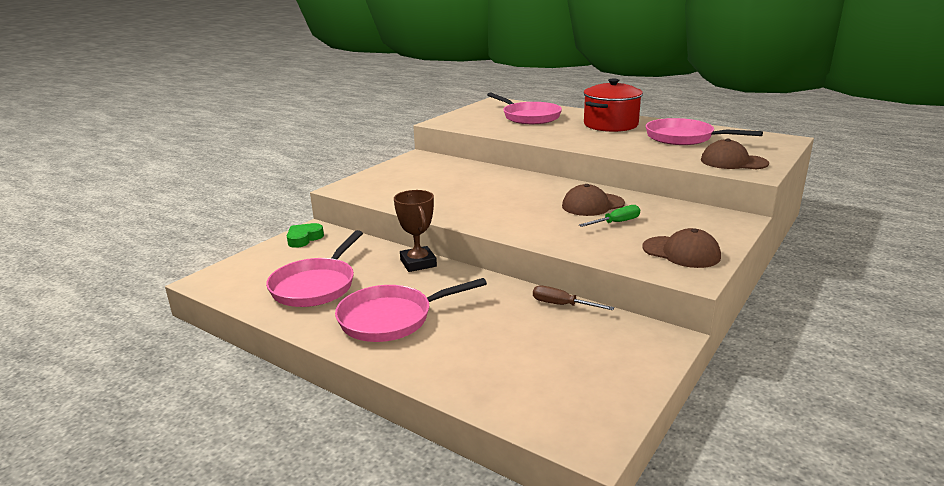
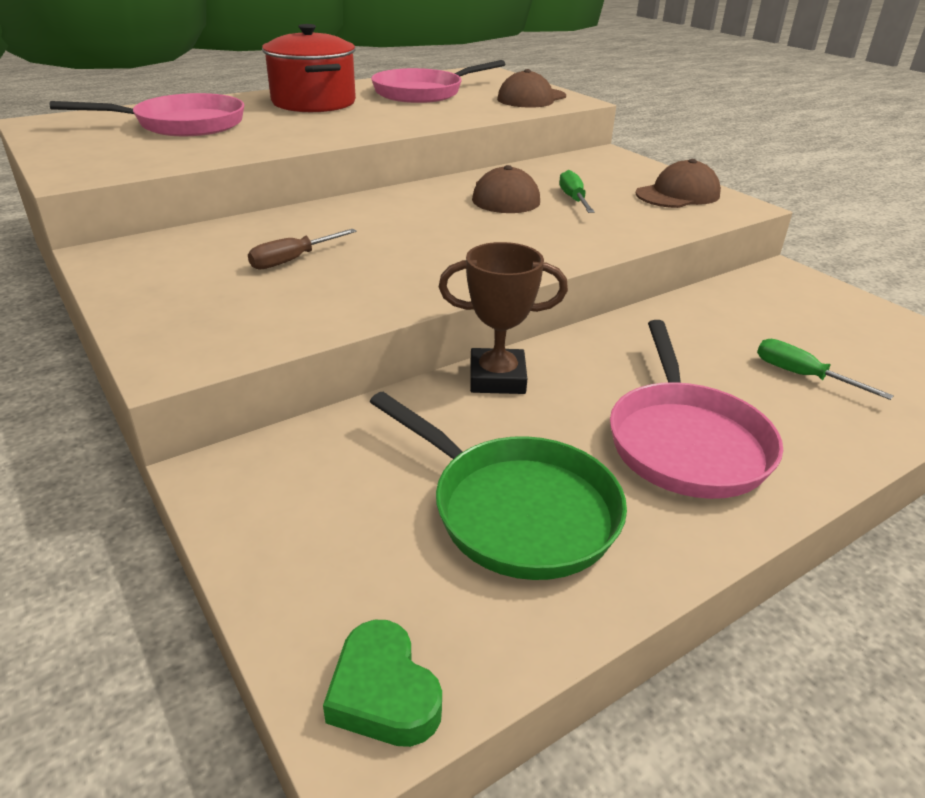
camera: 70 degrees left, 10 degrees up
pink pan [266,230,363,307] -> green pan [370,392,627,580]
green heart [287,223,324,248] -> green heart moved to [323,620,442,747]
brown screwdriver [533,285,614,310] -> brown screwdriver moved to [248,229,357,269]
none -> green screwdriver [757,339,894,400]

